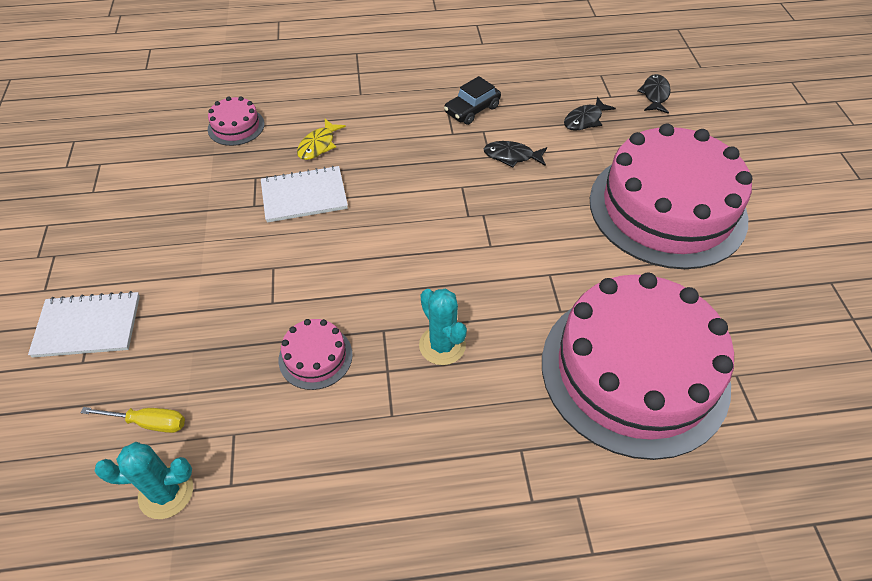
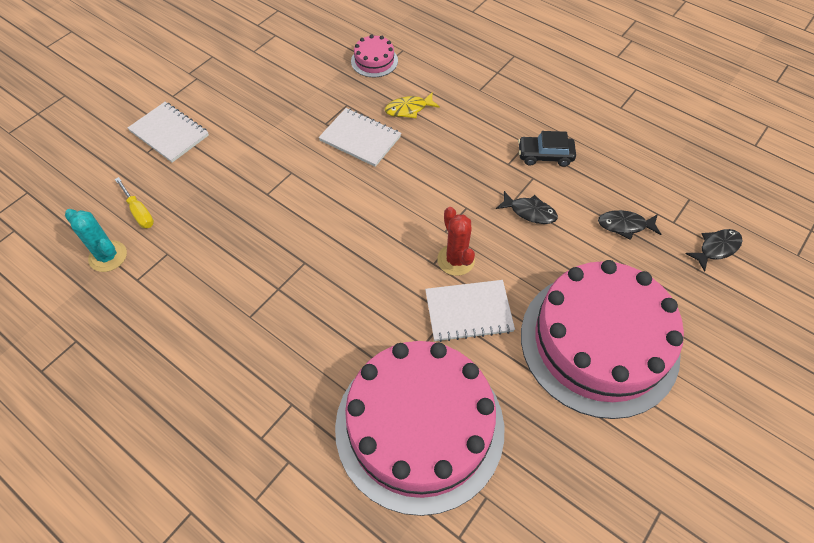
camera: 45 degrees right, 5 degrees up
pink cake [279,319,353,390] -> none
turquoise cactus [419,289,467,365] -> none
black fish [484,141,547,168] -> black fish turned 150 degrees clockwise [496,191,558,224]
none -> white notebook [425,280,515,342]
none -> red cactus [437,207,475,276]

